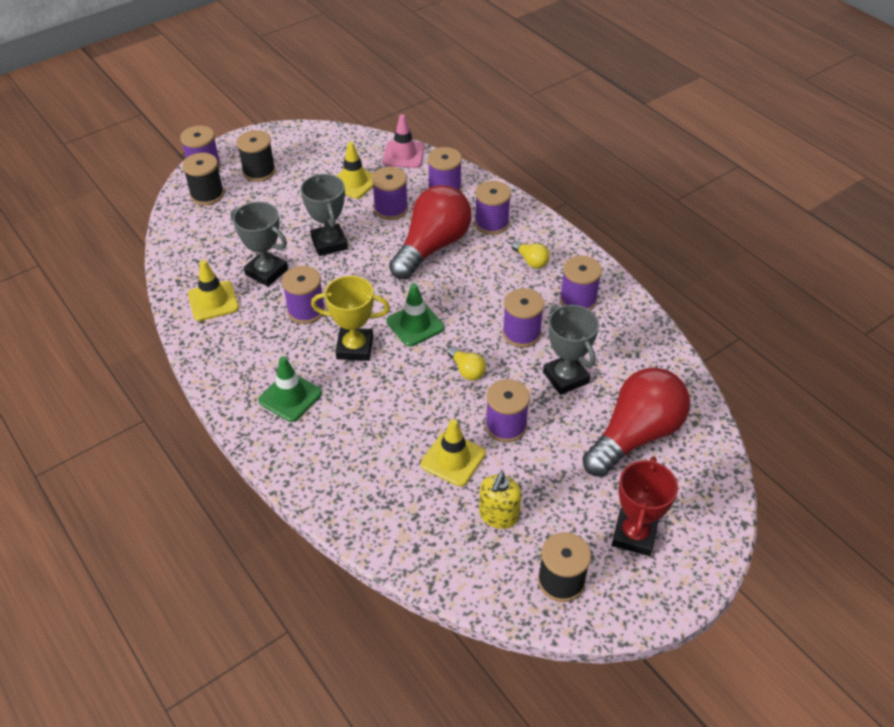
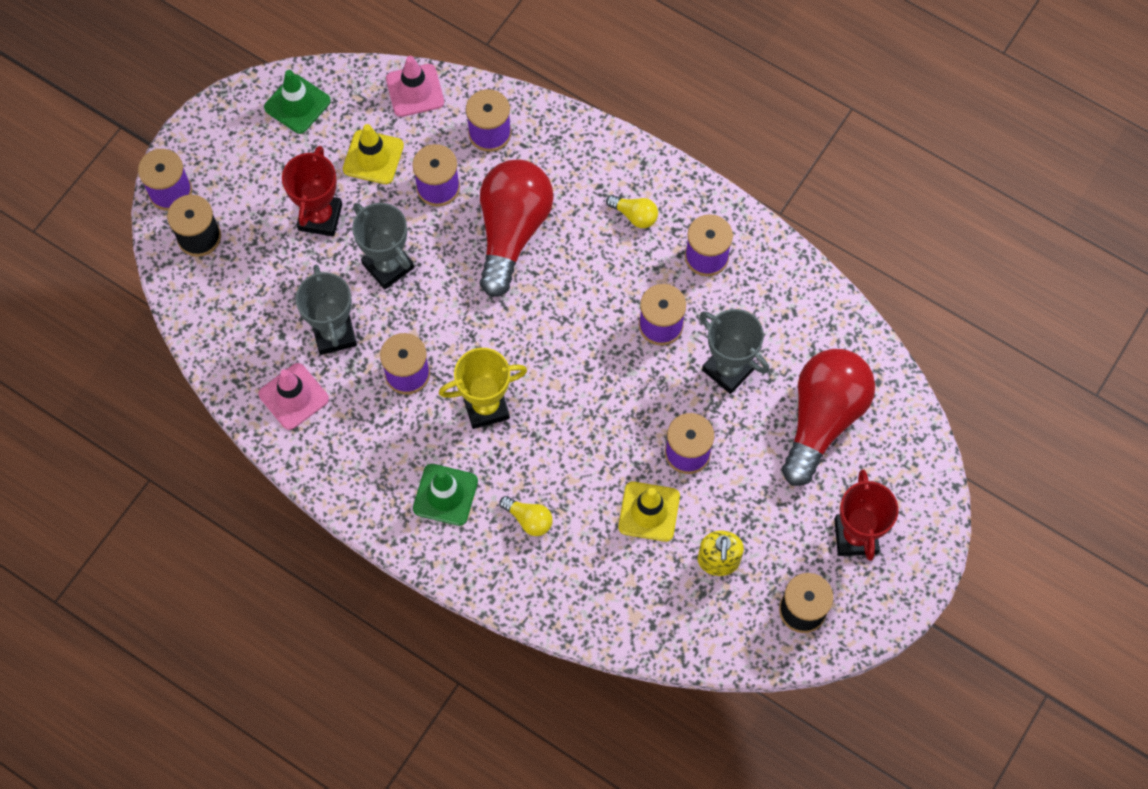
camera: 20 degrees left, 20 degrees up
yellow traffic cone [188,260,239,321] -> pink traffic cone [258,363,329,430]
grey trophy [230,202,288,287] -> grey trophy turned 60 degrees clockwise [296,265,357,355]
black spool [237,130,276,182] -> none
green traffic cone [386,283,444,347] -> green traffic cone moved to [264,70,331,134]
yellow light bulb [447,346,486,381] -> yellow light bulb moved to [499,496,553,536]
purple spool [475,181,511,235] -> none
none -> red trophy [282,146,342,236]

